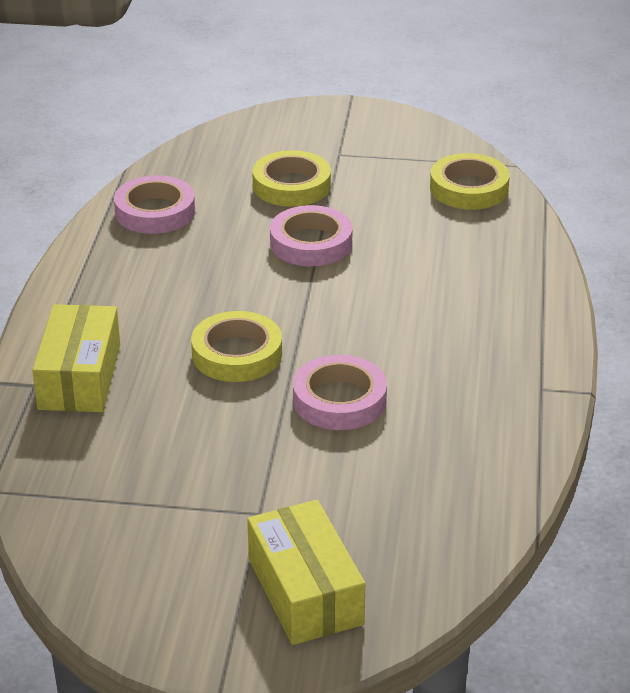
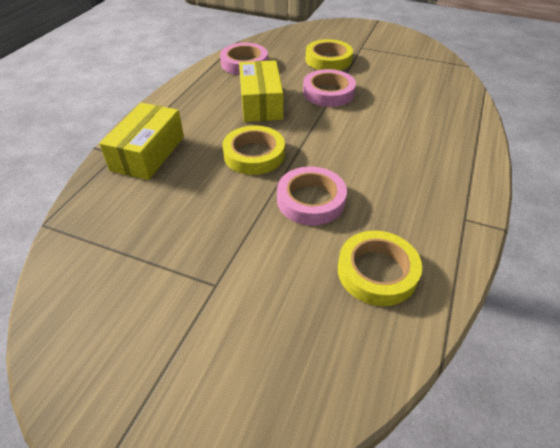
camera: 15 degrees right, 10 degrees up
yellow box [247,500,365,645] -> yellow box moved to [239,60,283,122]
yellow tape [430,153,510,210] -> yellow tape moved to [338,230,422,306]

